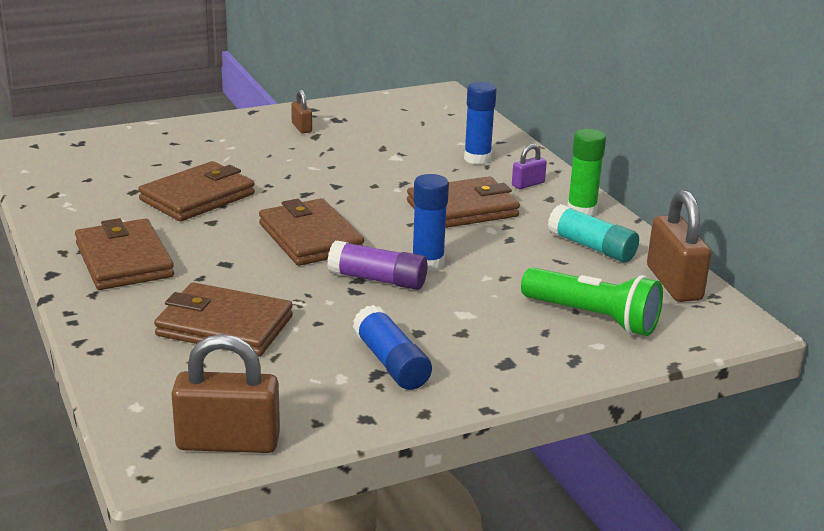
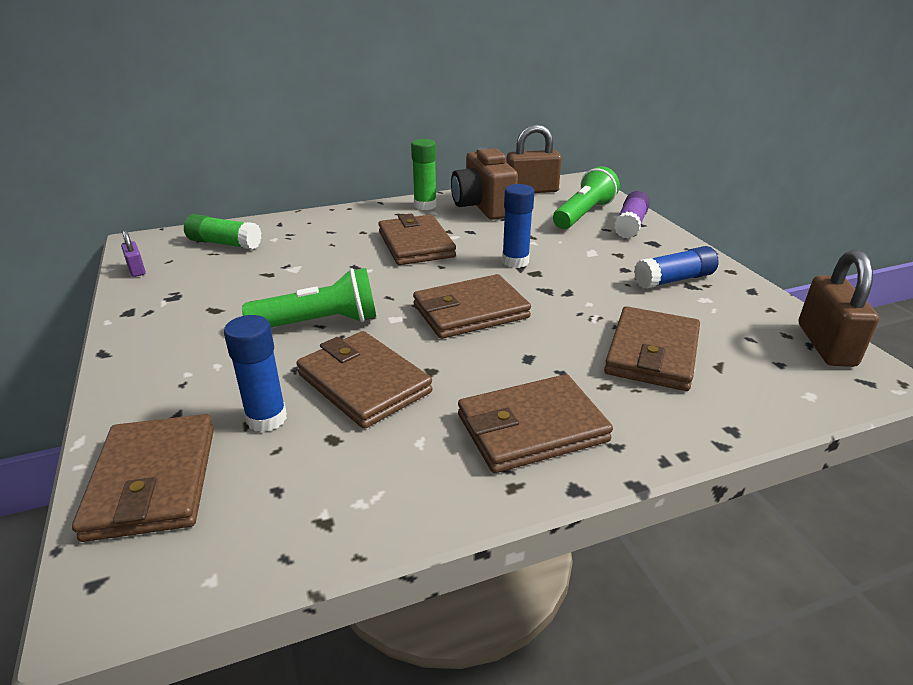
camera: 85 degrees left, 5 degrees up
brown padlock [291,90,312,133] -> none
purple glue stick [327,241,428,290] -> purple glue stick moved to [614,191,650,239]
blue glue stick [464,82,497,165] -> blue glue stick moved to [224,315,287,432]
purple padlock [512,144,547,189] -> purple padlock moved to [121,230,146,277]
turquoise glue stick [547,204,639,262] -> brown camera [451,147,518,220]
none -> brown wallet [72,414,214,542]
none -> green glue stick [184,214,262,250]
none -> green flashlight [242,268,376,327]

